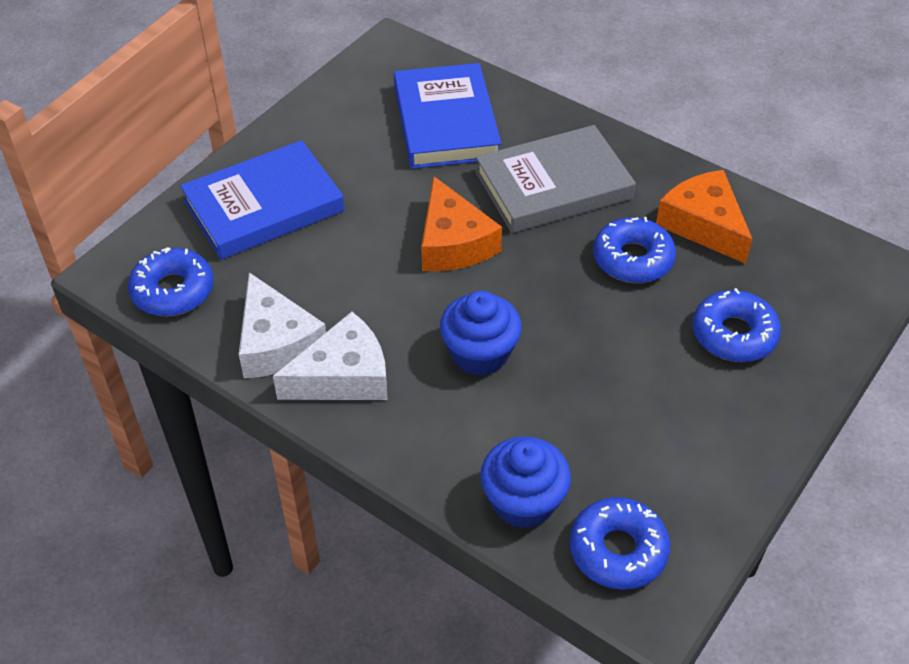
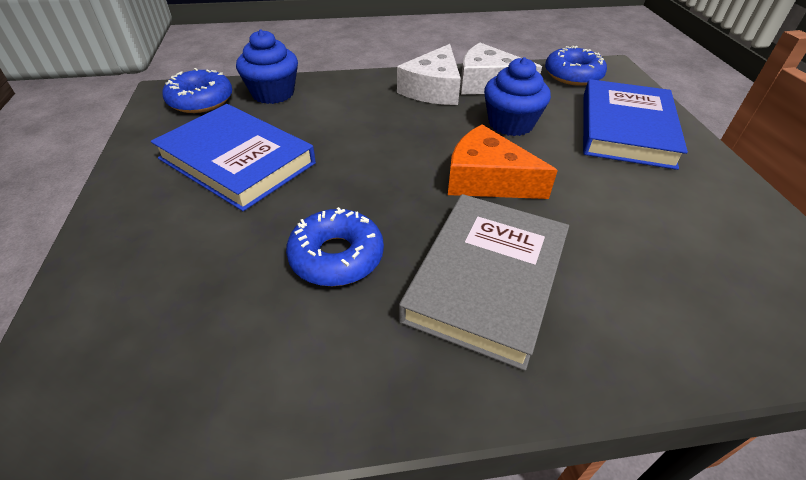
camera: 135 degrees right, 5 degrees down
blue book [394,63,502,169] -> blue book moved to [151,104,316,211]
blue cupcake [440,291,522,376] -> blue cupcake moved to [484,57,551,136]
orange cheese [656,170,753,264] -> none
blue donut [693,288,781,362] -> none

